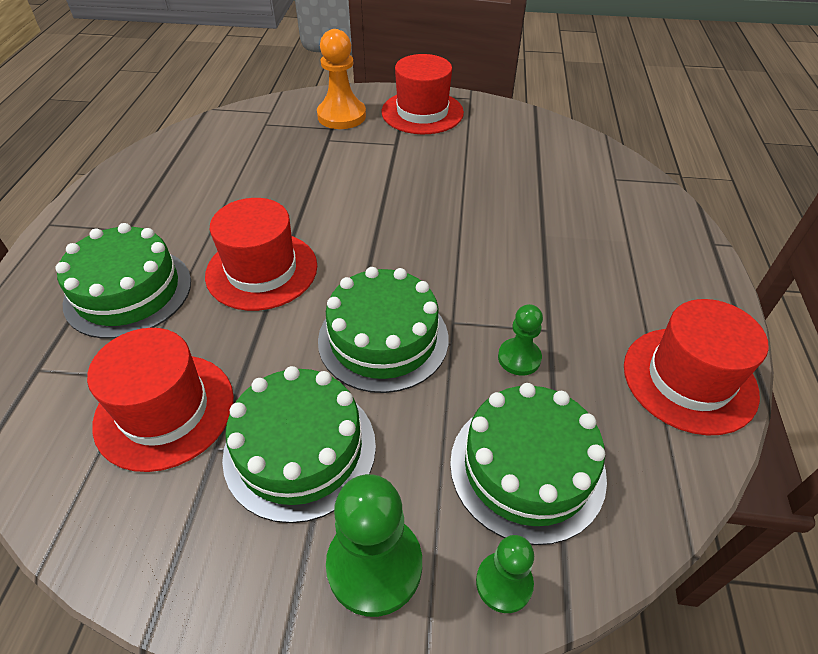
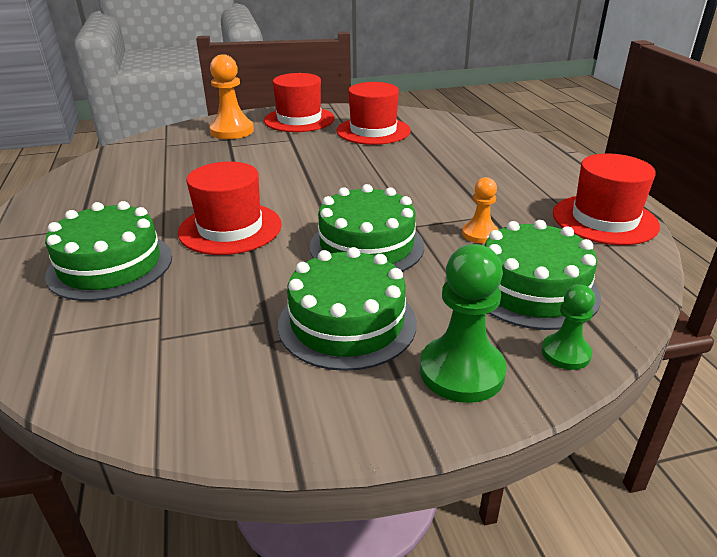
camera: 20 degrees left, 15 degrees down
red hat [87,328,234,472] -> red hat moved to [336,82,411,145]
green pawn [498,304,543,376] -> orange pawn [462,177,498,243]

